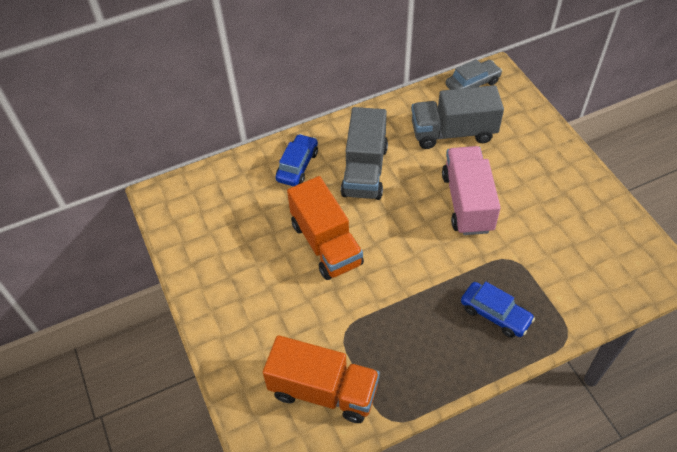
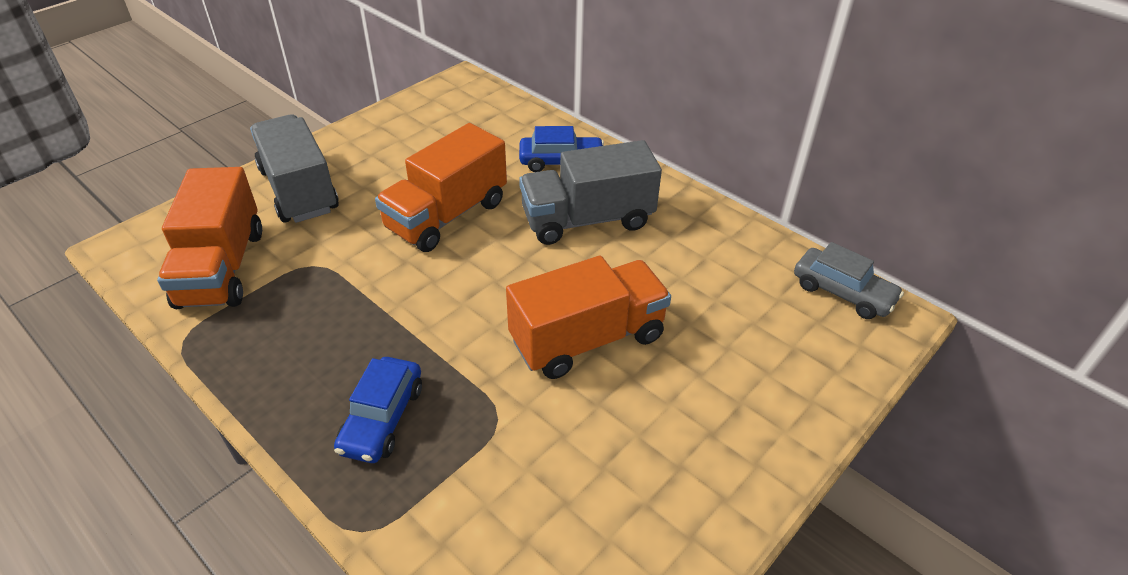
camera: 65 degrees right, 10 degrees down
grey truck [411,85,504,149] -> grey truck moved to [250,114,339,223]
pink truck [442,146,501,235] -> orange truck [506,256,671,379]

